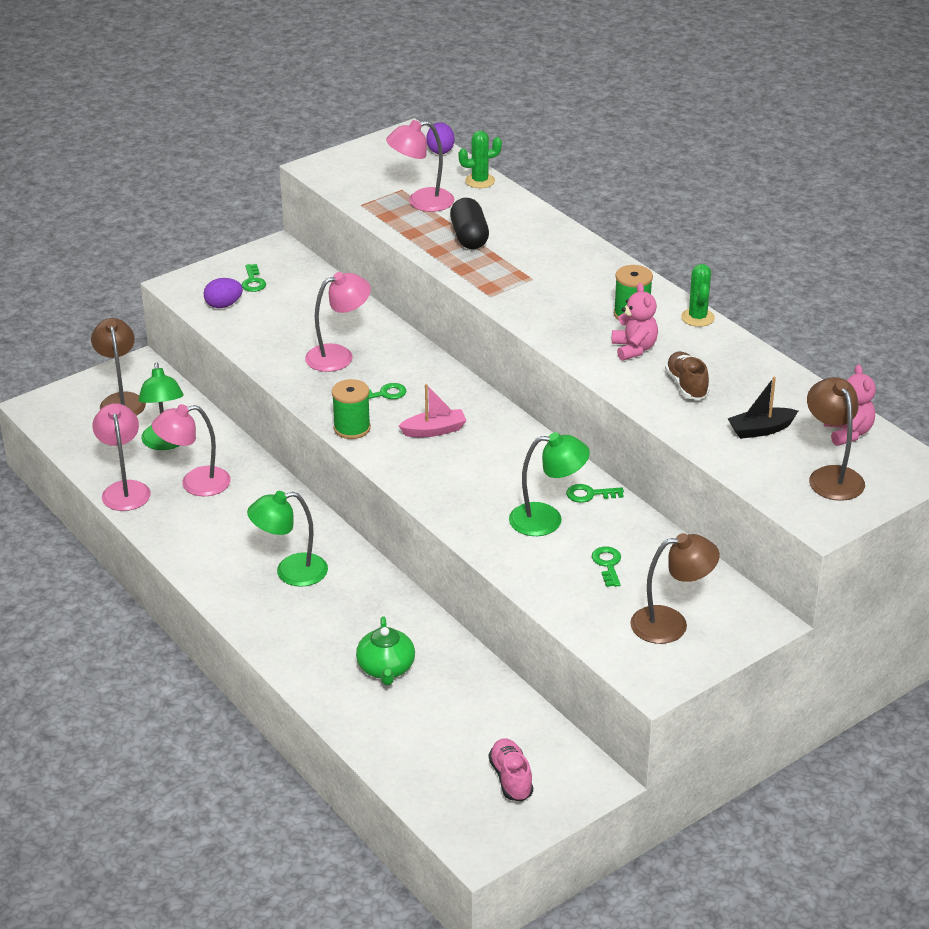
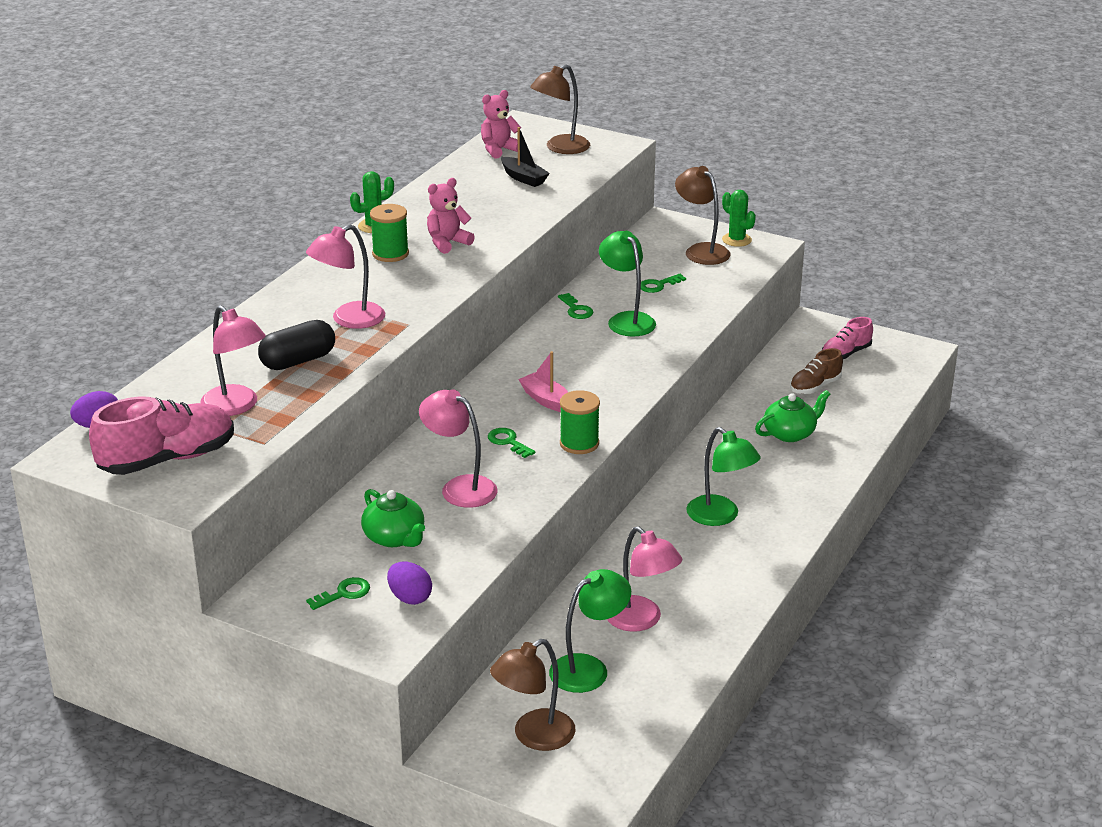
camera: 115 degrees left, 5 degrees down
pink lamp [92,403,151,511] -> pink lamp moved to [306,225,385,329]
green cactus [458,131,502,188] -> green cactus moved to [722,190,756,247]
brown shoe [665,352,709,400] -> brown shoe moved to [790,348,843,394]
none -> pink shoe [89,397,234,475]
none -> green teapot [361,489,425,547]

